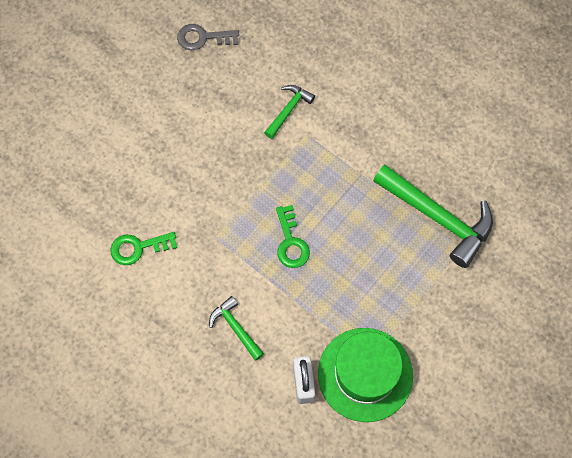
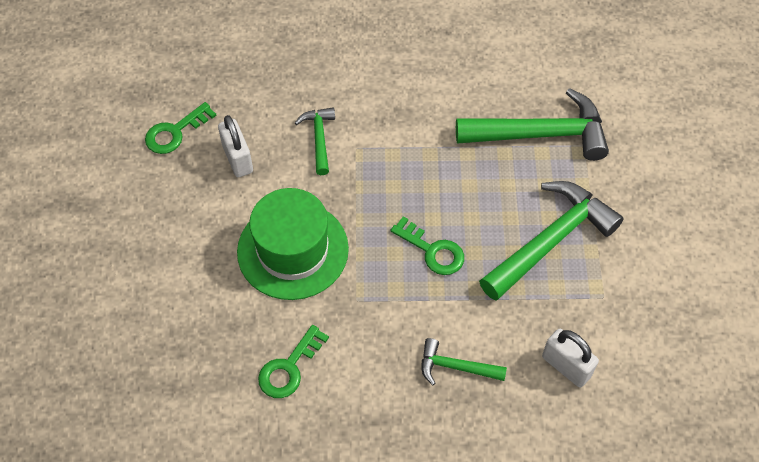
camera: 40 degrees left, 10 degrees down
grey key [177,24,239,50] -> green key [145,102,217,154]
green hat [318,328,413,422] -> green hat moved to [237,188,349,300]
none -> white padlock [218,115,253,177]
none -> green hammer [479,181,624,300]

